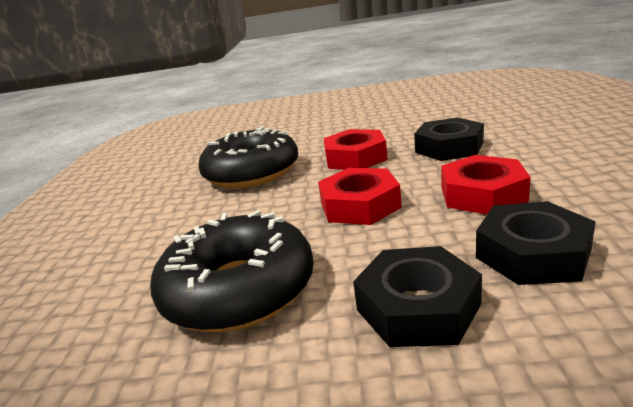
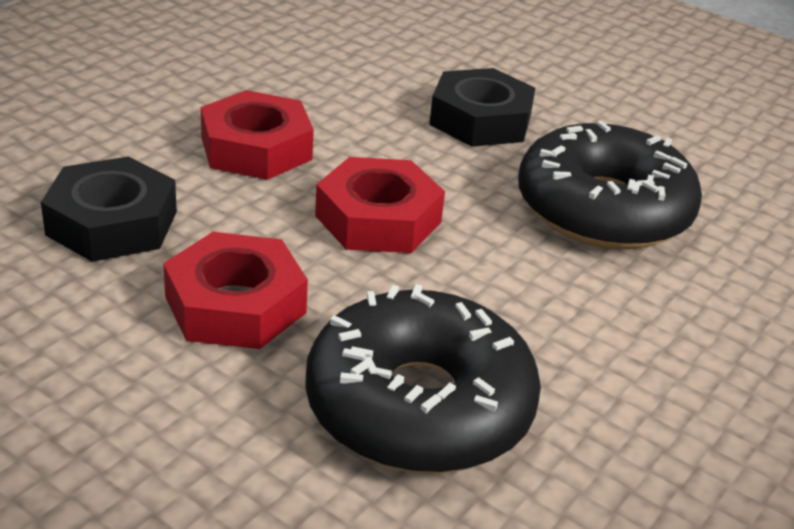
camera: 150 degrees left, 10 degrees up
black nut [476,201,596,285] -> none

